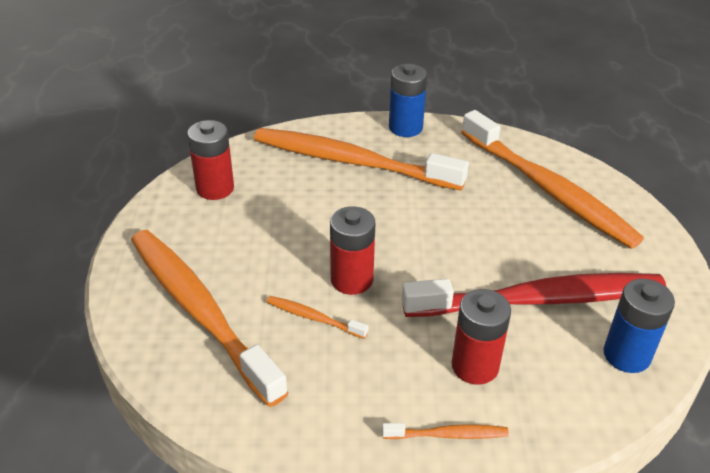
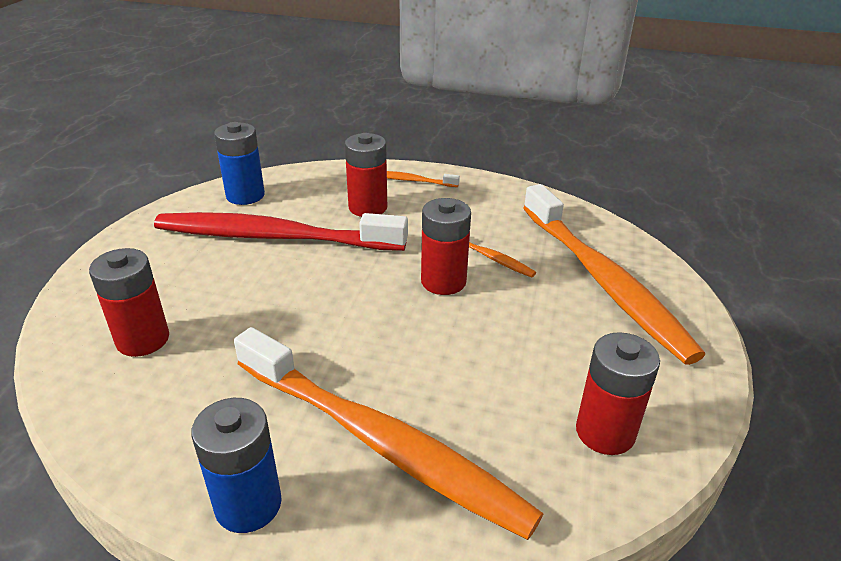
camera: 165 degrees left, 5 degrees down
orange toothbrush [461,110,644,249] -> red battery [89,248,169,357]

